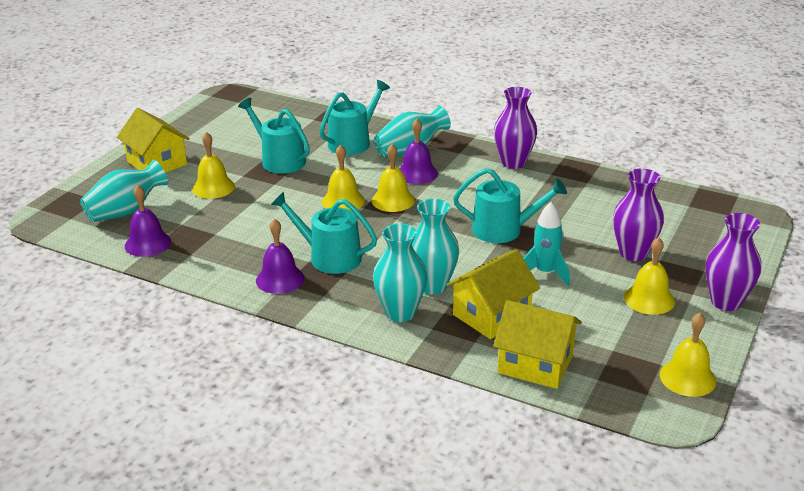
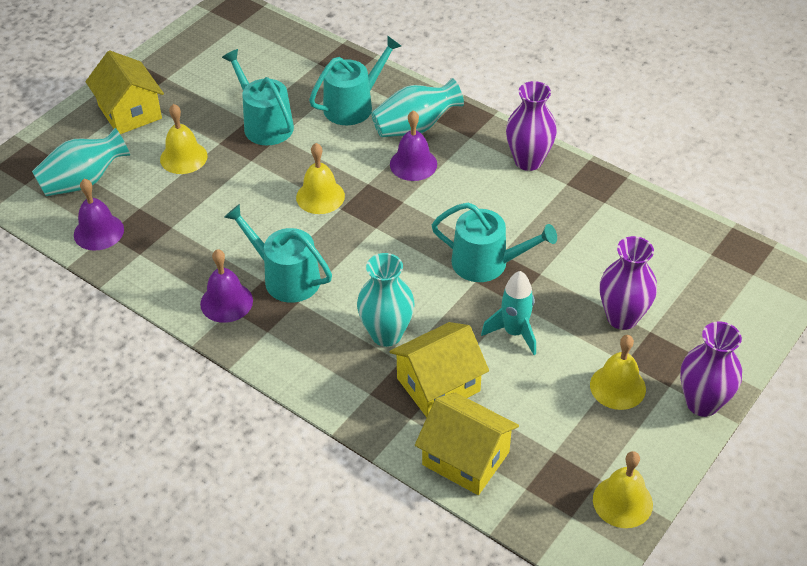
camera: 10 degrees right, 15 degrees up
yellow bell [372,144,415,212] -> none
turquoise vase [373,223,427,322] -> none

